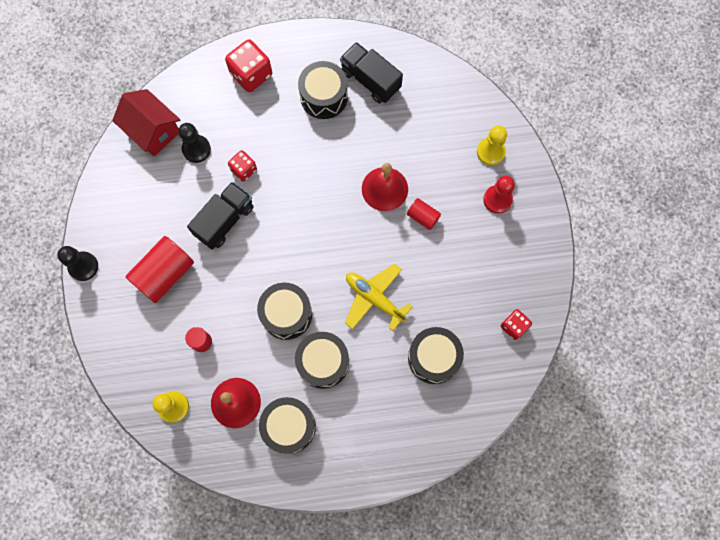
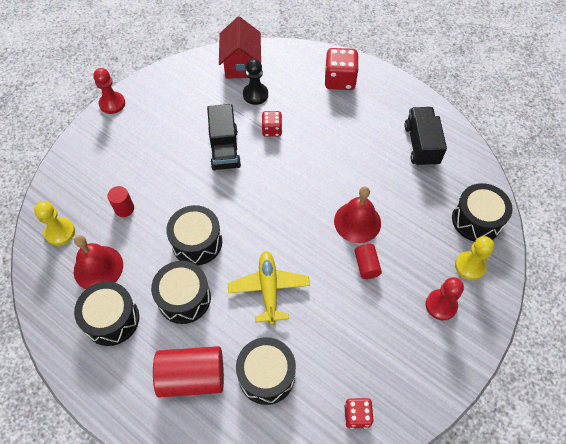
camera: 45 degrees right, 15 degrees down
black pawn [57,246,98,281] -> red pawn [93,68,125,114]
red cylinder [126,236,194,303] -> red cylinder moved to [153,346,224,398]
black truck [187,182,254,250] -> black truck turned 90 degrees clockwise [207,104,241,170]
black drum [298,61,348,119] -> black drum moved to [452,183,513,242]

